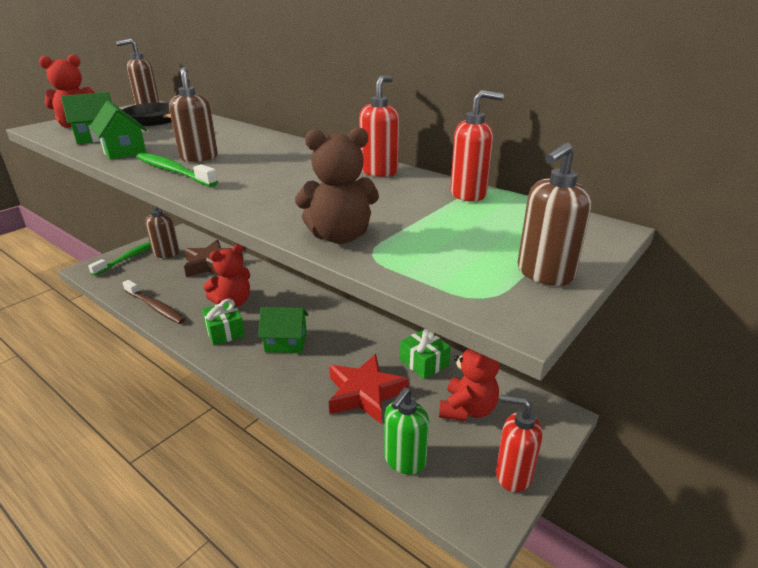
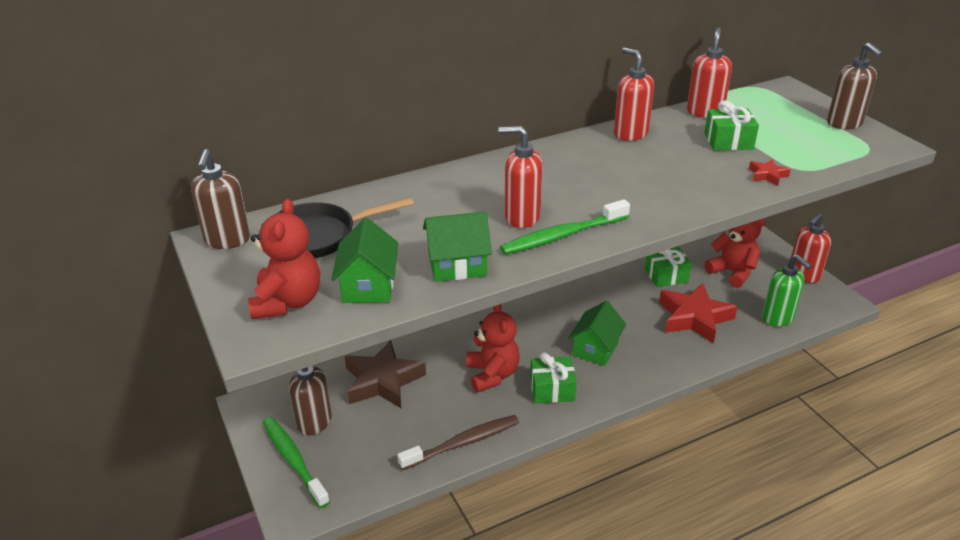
camera: 65 degrees left, 5 degrees up
brown soap dispenser [169,67,218,162] -> red soap dispenser [498,126,542,228]
brown teddy bear [295,127,379,244] -> red star [749,159,791,186]
none -> green gift [704,100,759,150]

